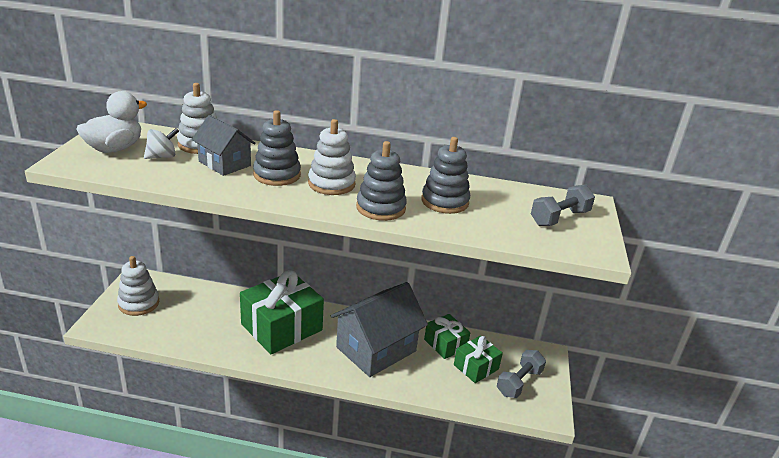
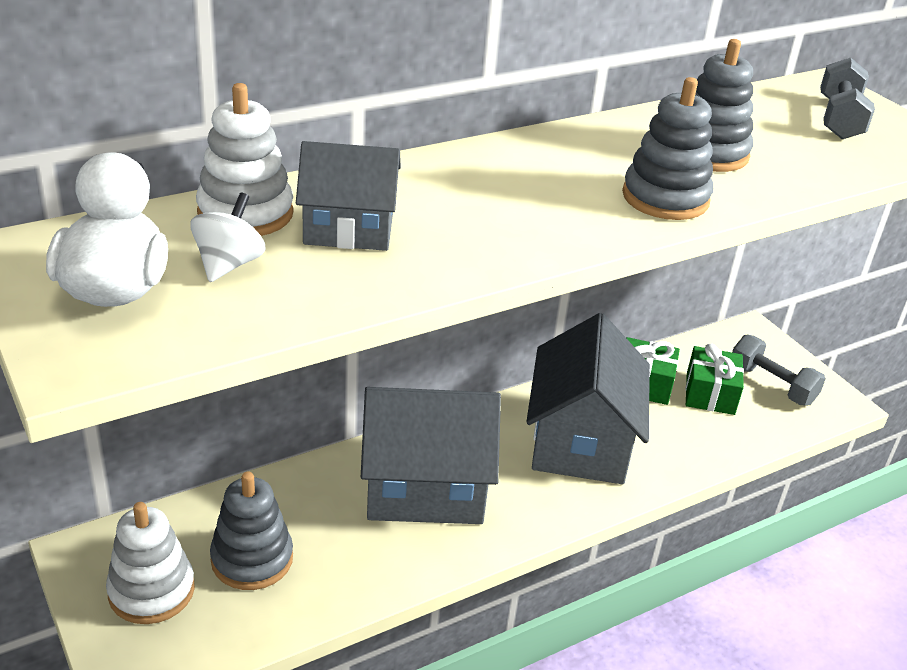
camera: 40 degrees left, 5 degrees up
green gift [240,270,324,354] -> grey house [361,387,501,524]
grey stacking toy [253,110,301,186] -> grey stacking toy moved to [210,472,293,590]
white stacking toy [308,119,356,195] -> none
grey dumbbell [497,350,546,398] -> grey dumbbell turned 45 degrees counterclockwise [732,335,826,406]

